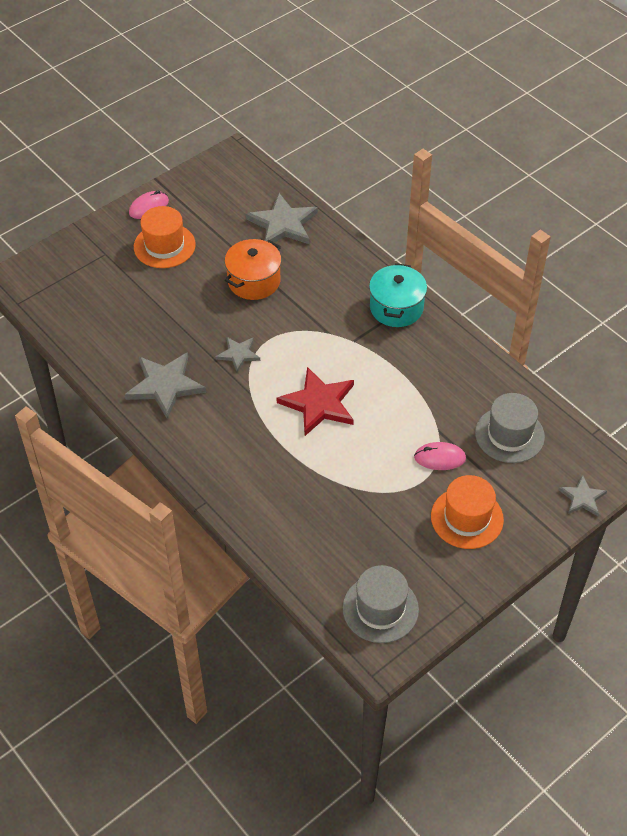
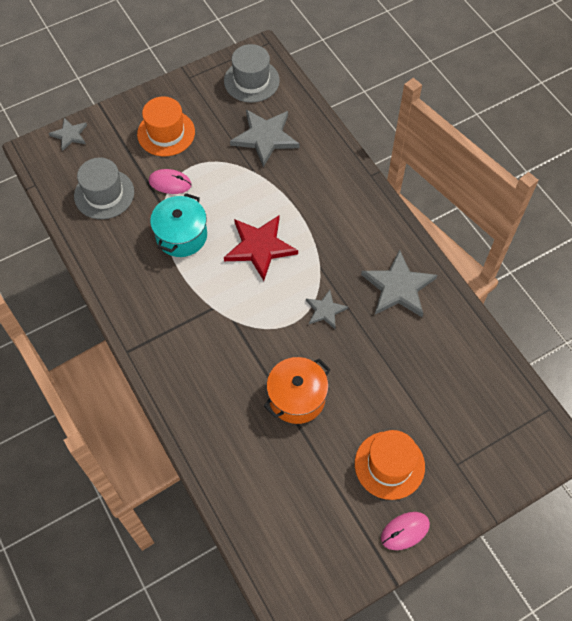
camera: 170 degrees left, 10 degrees up
grey star [246,193,318,244] -> grey star moved to [230,109,299,167]
turquoise pot [369,263,427,327] -> turquoise pot moved to [150,193,207,257]

